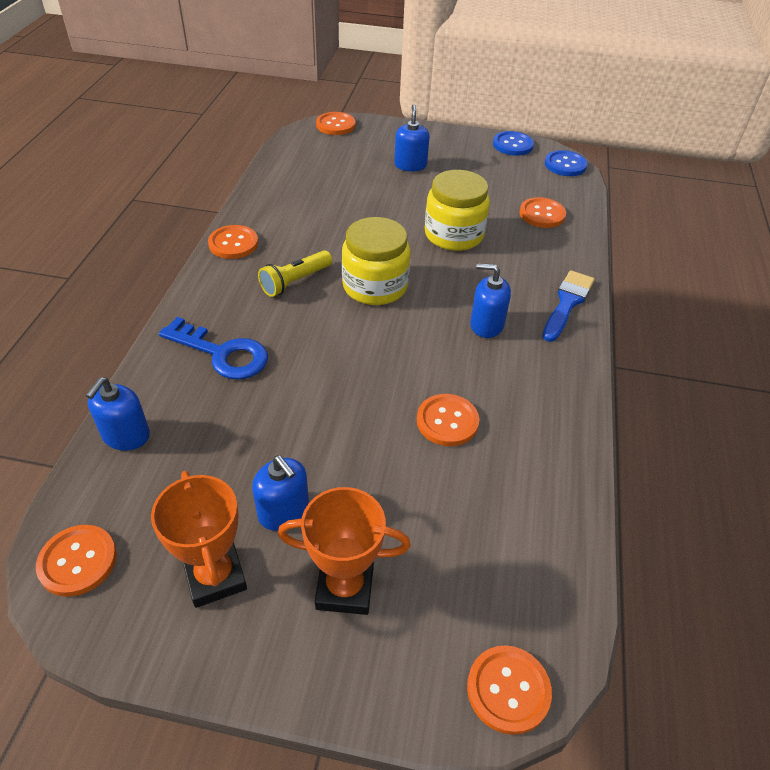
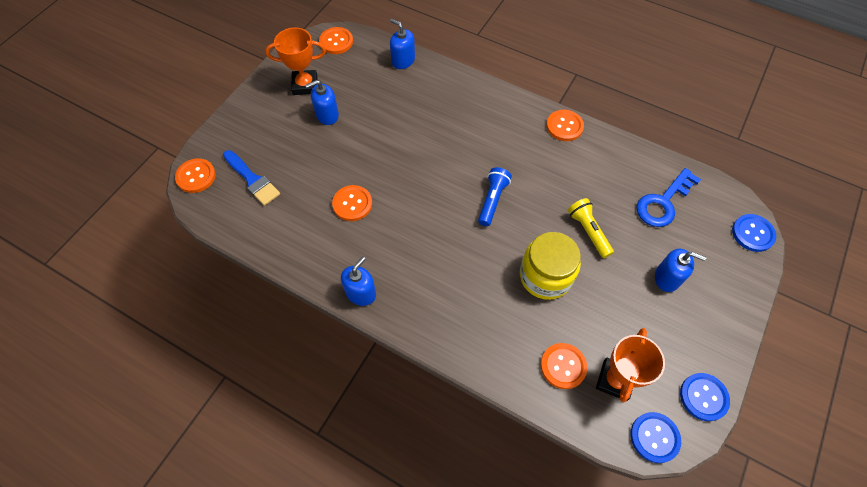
camera: 110 degrees right, 15 degrees up
blue key [159,317,268,380] -> blue key moved to [636,168,701,227]
yellow flashlight [258,250,332,297] -> yellow flashlight moved to [568,198,614,258]
orange trophy [278,487,410,615] -> orange trophy moved to [596,328,665,403]
orange button [316,112,356,135] -> blue button [732,214,776,252]
yellow jar [342,217,410,305] -> blue flashlight [478,167,512,226]
blue soap dispenser [470,263,511,338] -> blue soap dispenser moved to [341,257,376,306]
blue brush [543,270,595,342] -> blue brush moved to [223,150,280,206]

